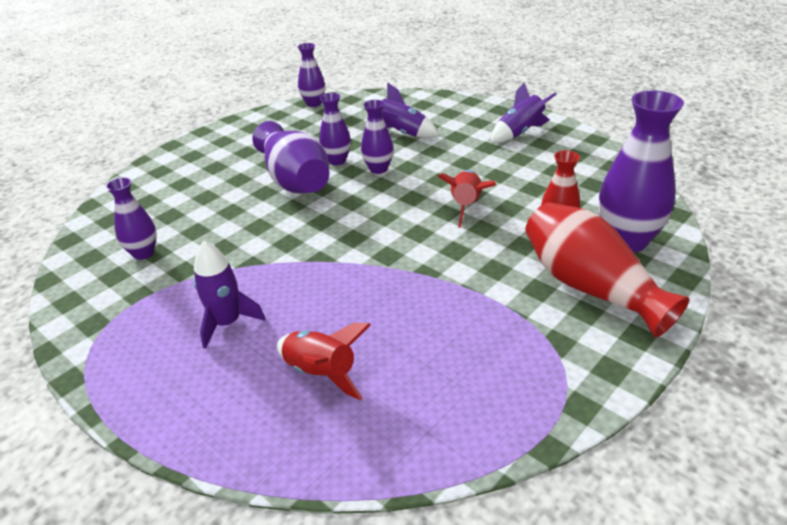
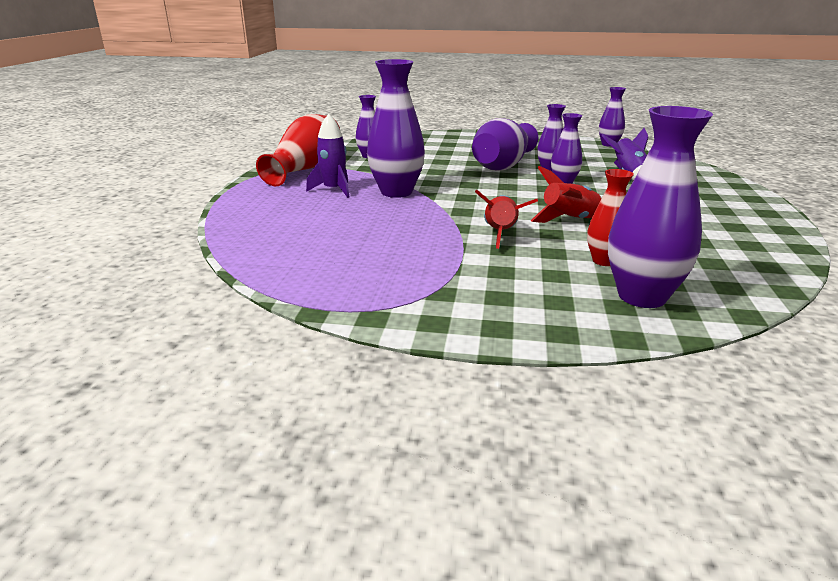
camera: 55 degrees right, 10 degrees down
red rocket [277,323,371,400] -> red rocket moved to [475,190,538,249]
purple rocket [490,83,557,143] -> none
red vase [525,202,689,338] -> red vase moved to [256,114,340,186]
none -> purple vase [367,59,425,198]

